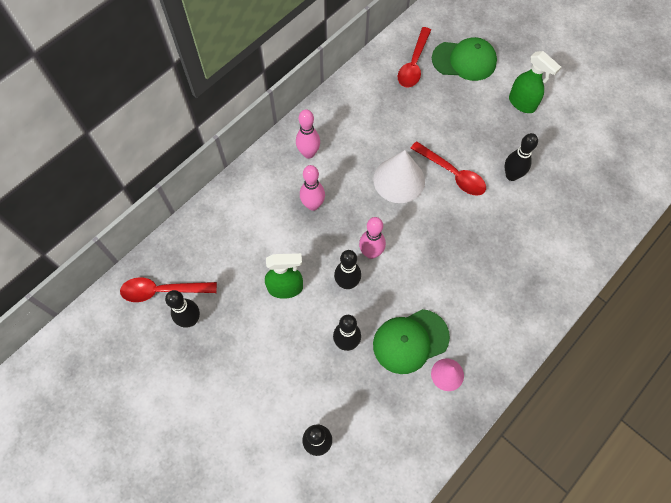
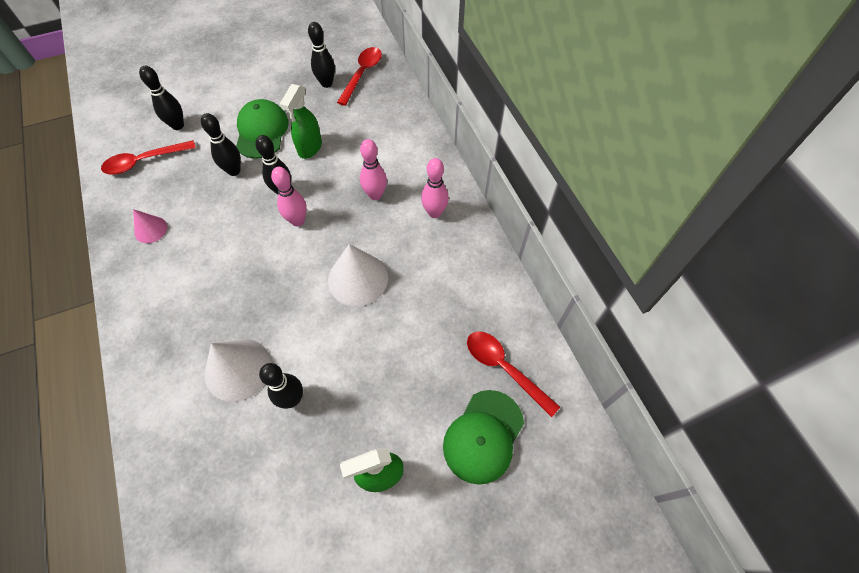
camera: 115 degrees right, 5 degrees down
green cap [373,309,450,374] -> green cap moved to [236,99,289,159]
red spoon [411,141,486,196] -> red spoon moved to [101,140,196,175]
none -> white cone [205,339,271,402]

